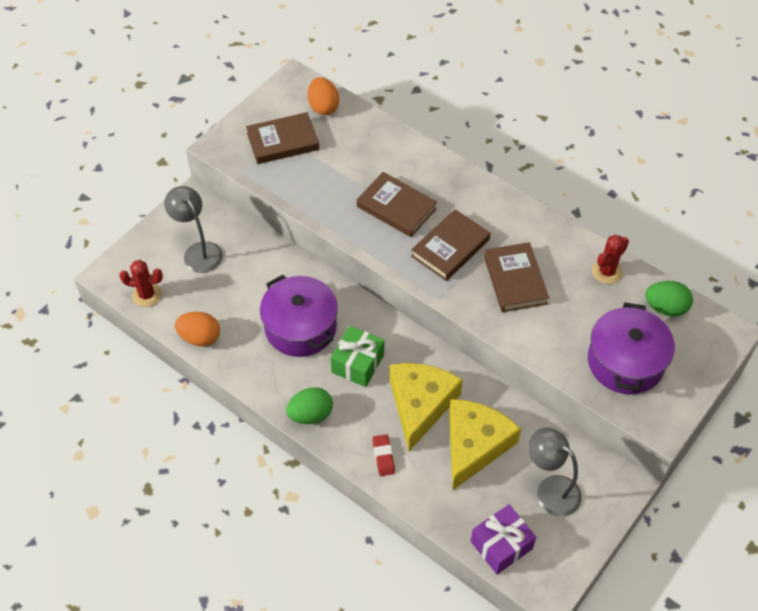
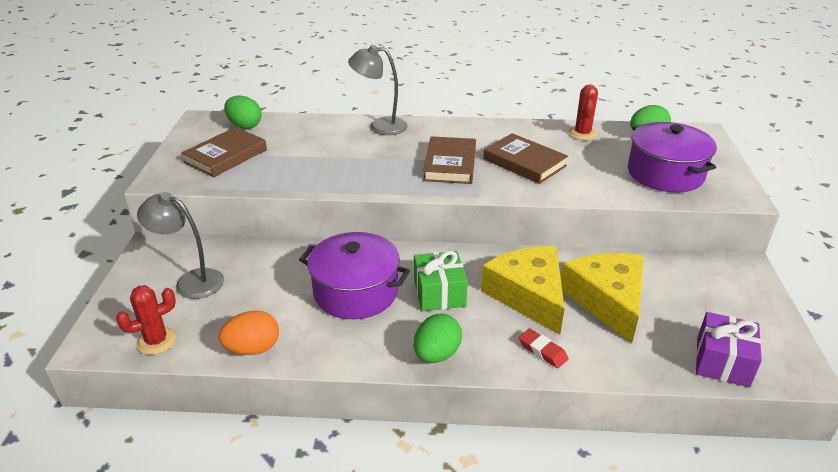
camera: 35 degrees left, 20 degrees down
orange egg [308,77,339,115] -> green egg [224,96,262,129]
brown book [357,172,437,237] -> none
grey lamp [528,428,582,516] -> grey lamp moved to [348,45,408,135]

